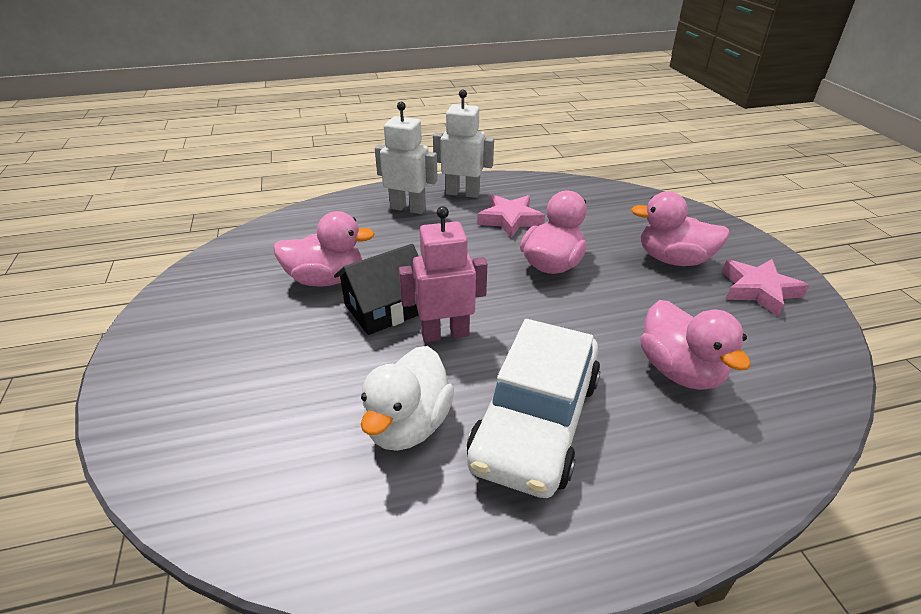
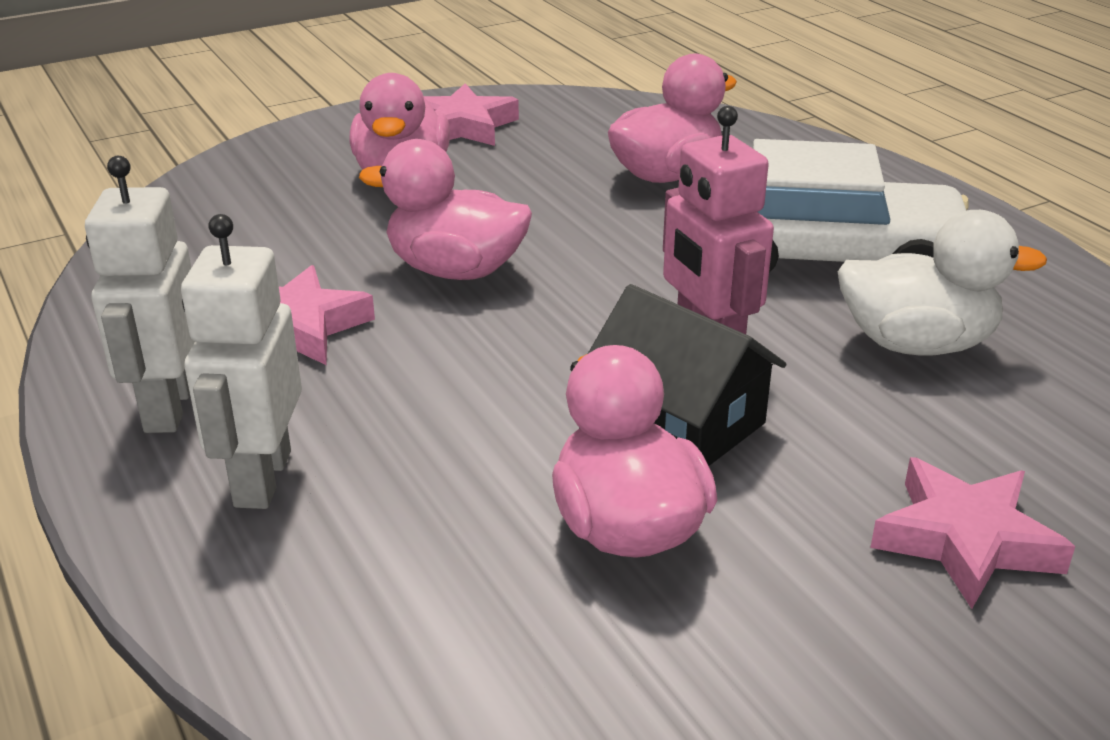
camera: 105 degrees left, 5 degrees down
none -> pink star [870,457,1075,609]

